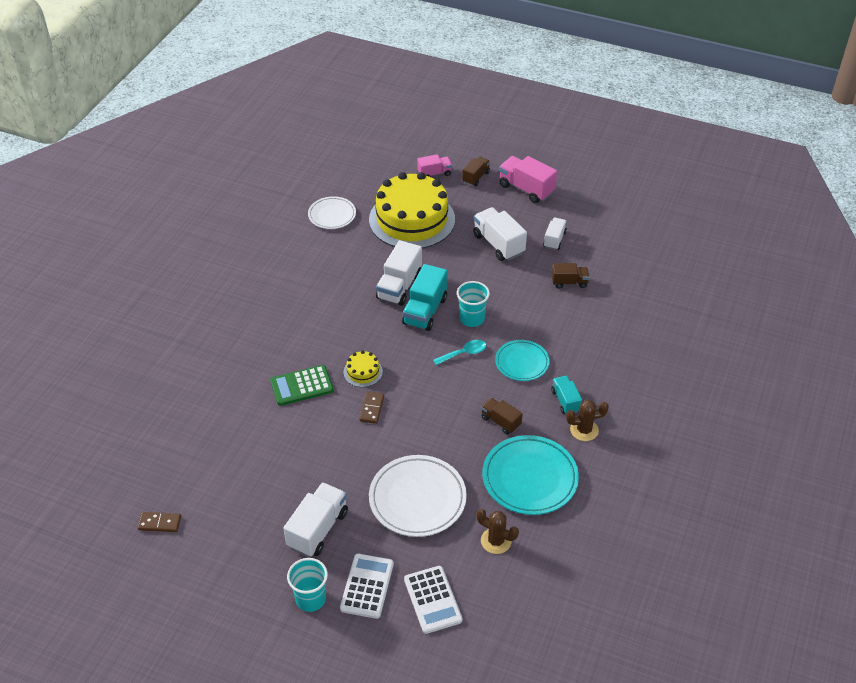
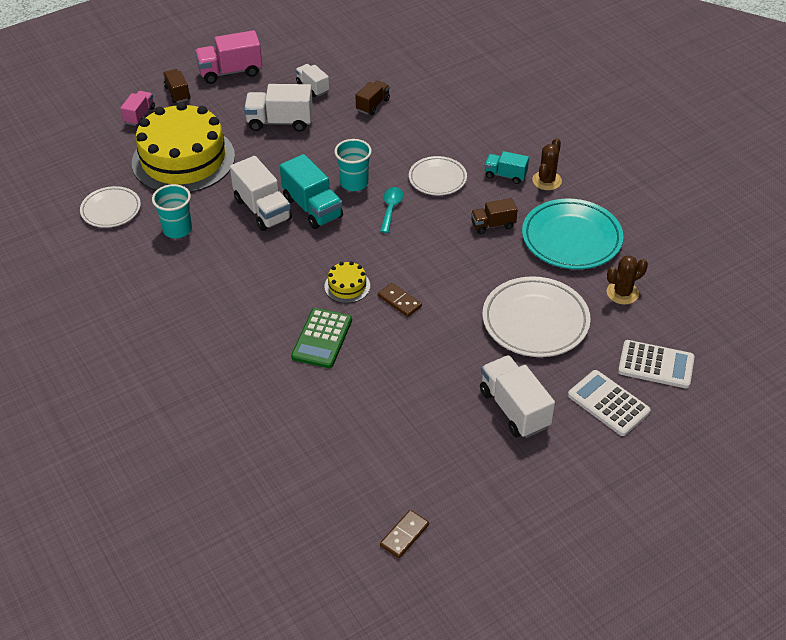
camera: 55 degrees left, 0 degrees up
turquoise cup [287,558,328,612] -> turquoise cup moved to [152,184,192,238]
turquoise plate [495,340,550,381] -> white plate [409,156,467,195]

